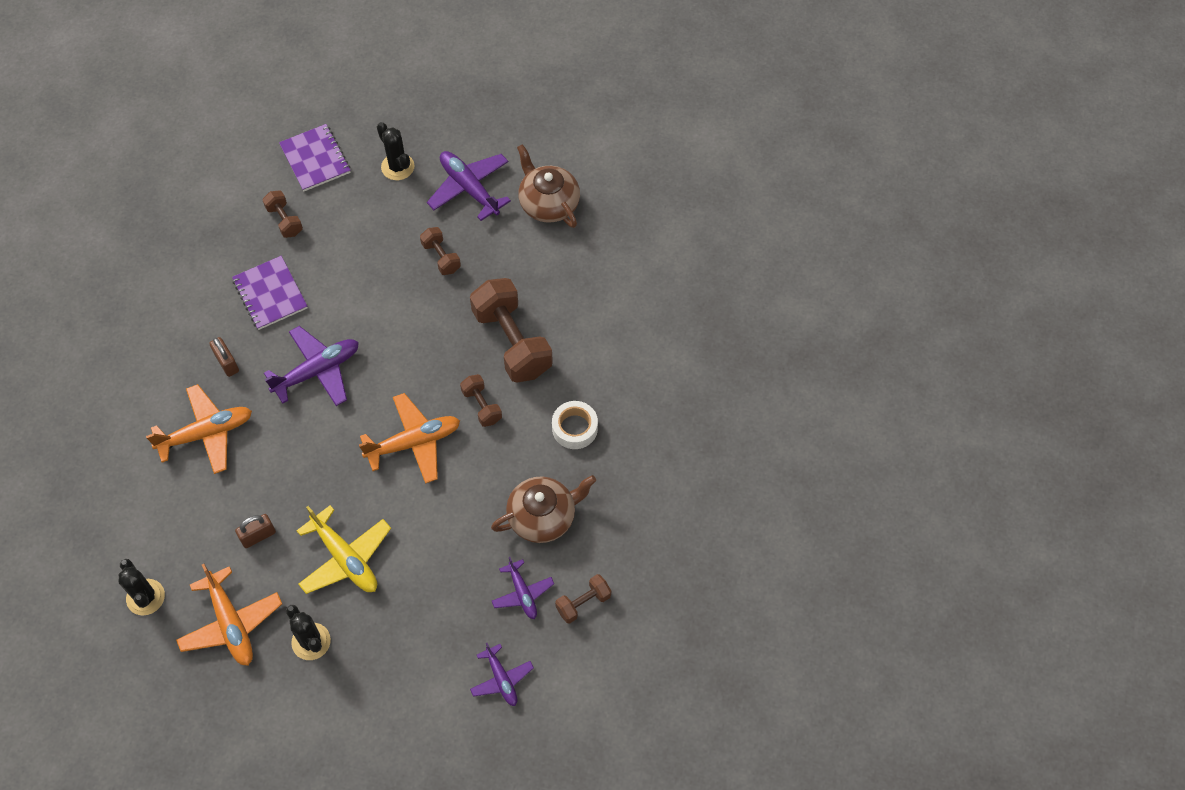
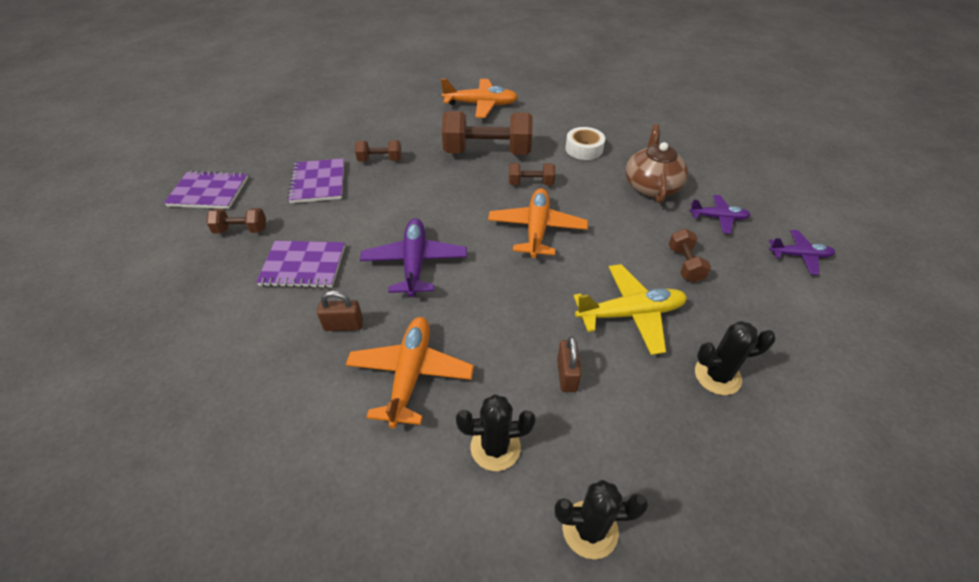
camera: 60 degrees left, 15 degrees down
orange plane [176,564,282,666] -> orange plane moved to [441,79,518,118]
black cactus [377,122,414,180] -> black cactus moved to [456,394,536,471]
purple plane [427,151,511,221] -> none
brown teapot [517,144,580,228] -> none
brown dumbbell [555,574,611,623] -> brown dumbbell moved to [669,229,711,282]
none -> purple notebook [287,158,344,203]

